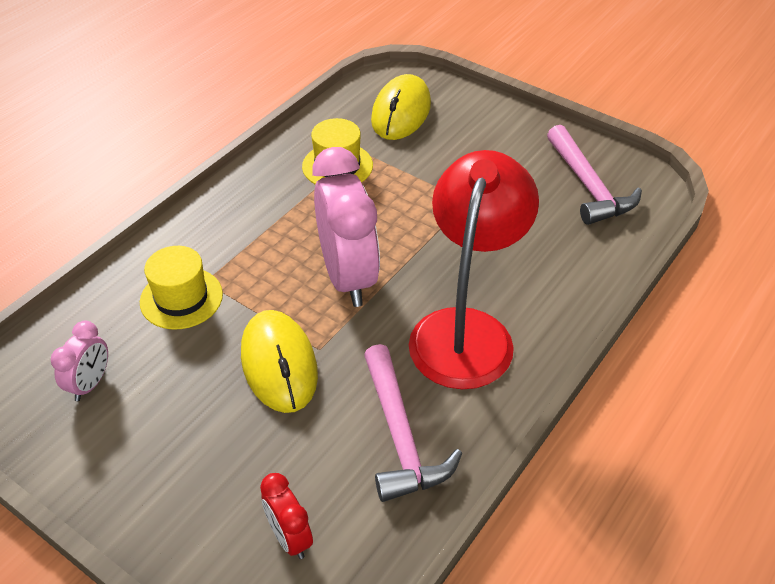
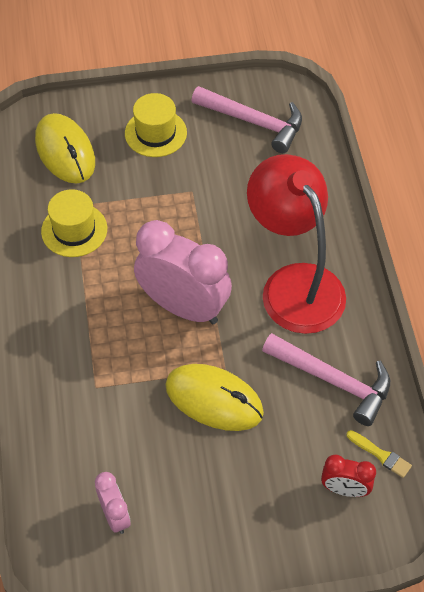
camera: 45 degrees left, 10 degrees up
yellow hat [140,246,223,330] -> yellow hat moved to [125,93,187,157]
none -> yellow brush [346,430,412,478]

